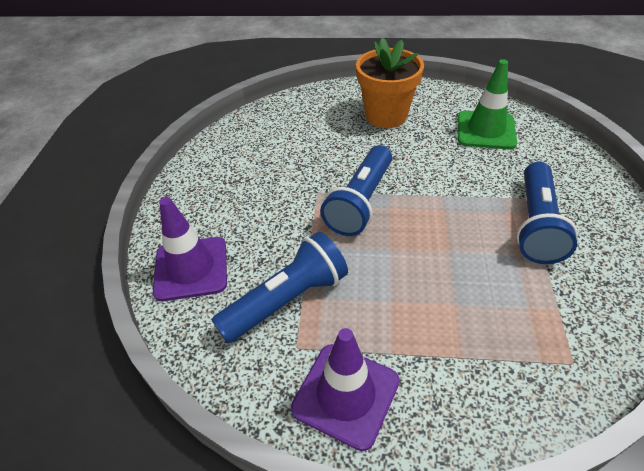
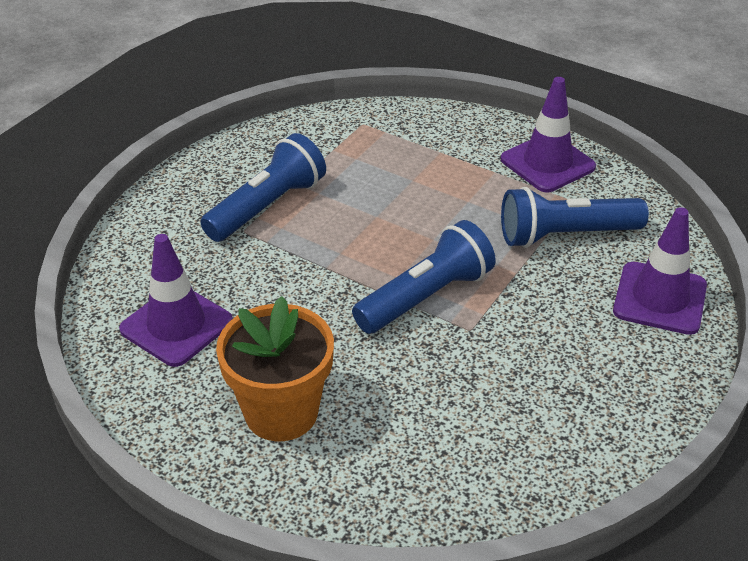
camera: 155 degrees left, 5 degrees down
green traffic cone [458,59,517,149] -> purple traffic cone [119,234,233,367]

